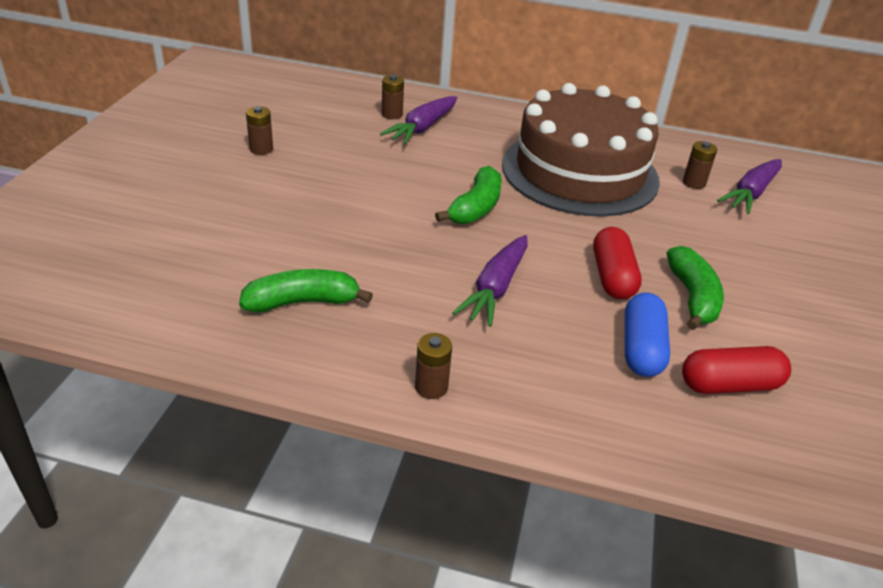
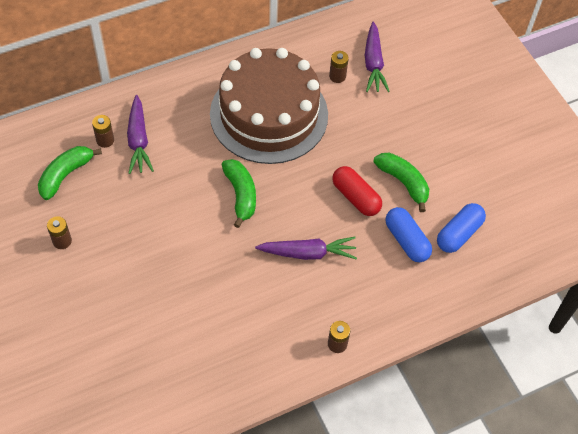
camera: 40 degrees left, 20 degrees up
green banana [239,269,373,313] -> green banana moved to [38,146,102,200]
purple carrot [452,235,528,327] -> purple carrot turned 75 degrees counterclockwise [255,237,357,260]
red capsule [682,346,791,394] -> blue capsule [437,203,486,253]

